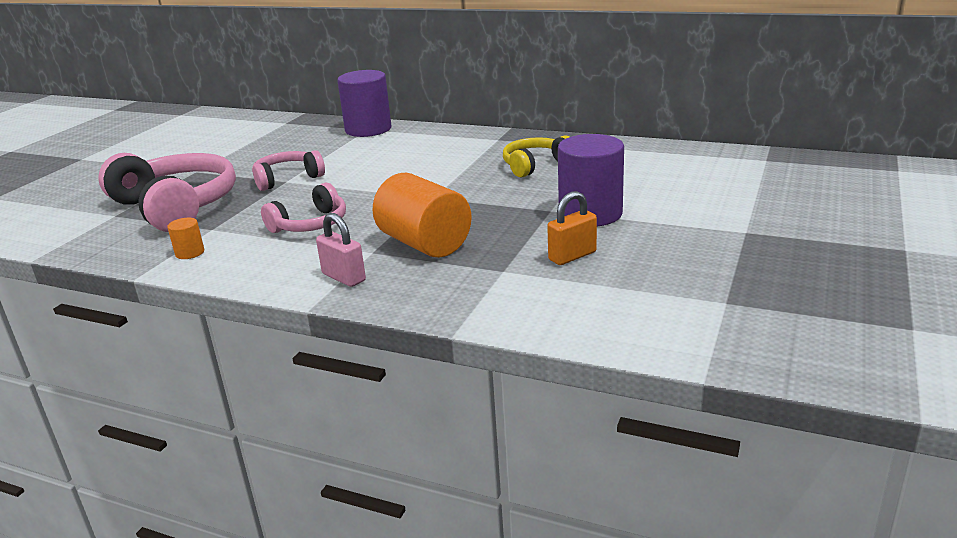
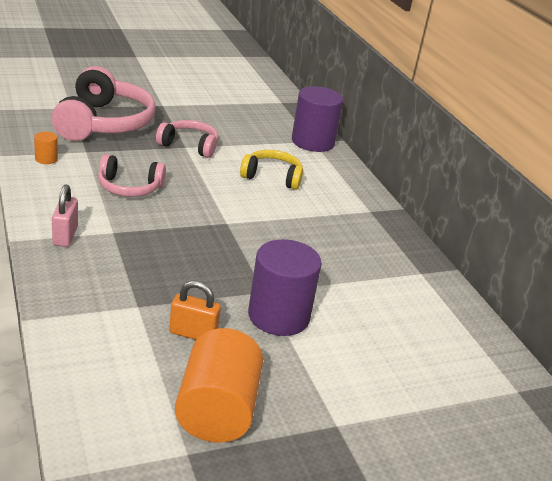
camera: 40 degrees right, 5 degrees up
orange cylinder [372,173,472,258] -> orange cylinder moved to [175,328,263,443]
yellow headphones [503,135,570,178] -> yellow headphones moved to [240,150,303,190]

